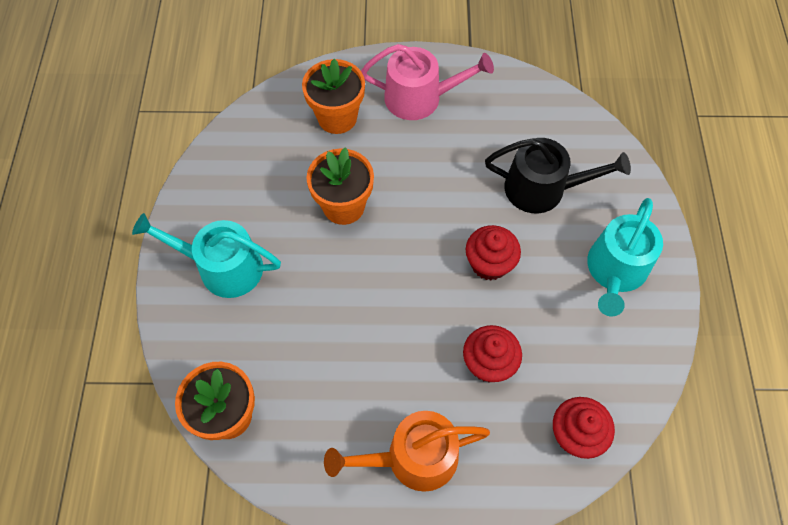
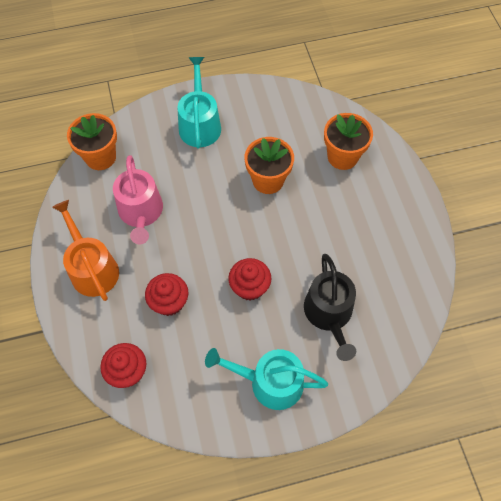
camera: 75 degrees right, 0 degrees up
pink watering can [361,44,494,120] -> pink watering can moved to [113,155,163,244]

